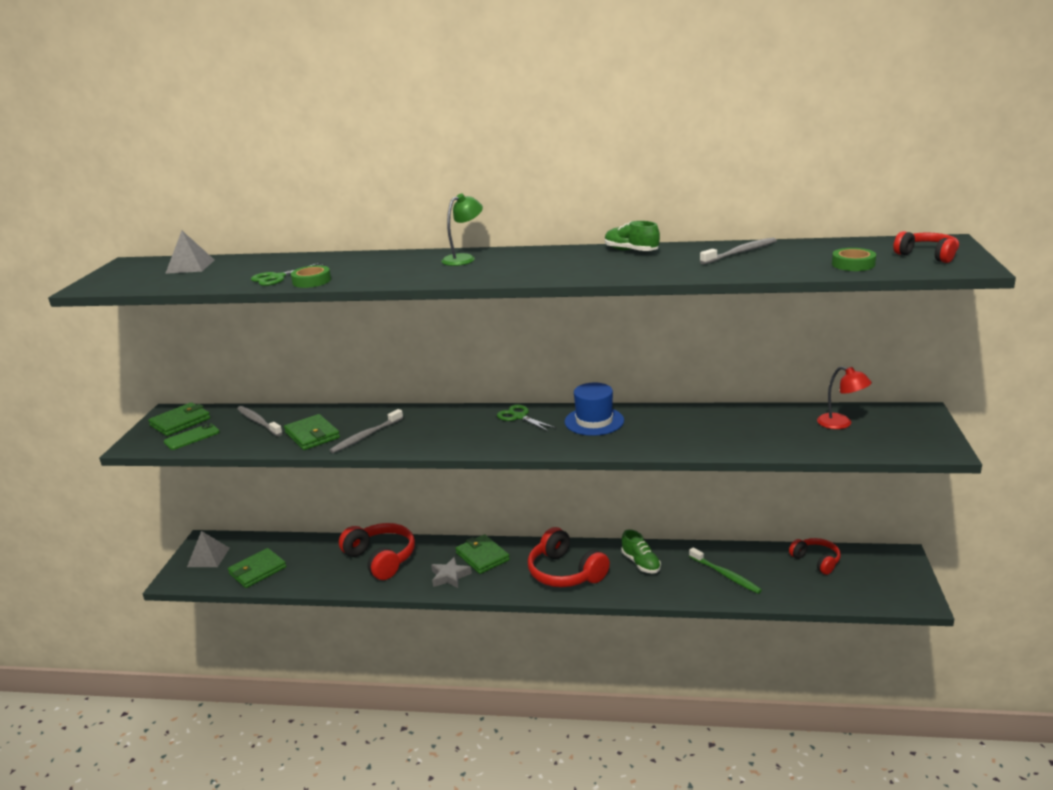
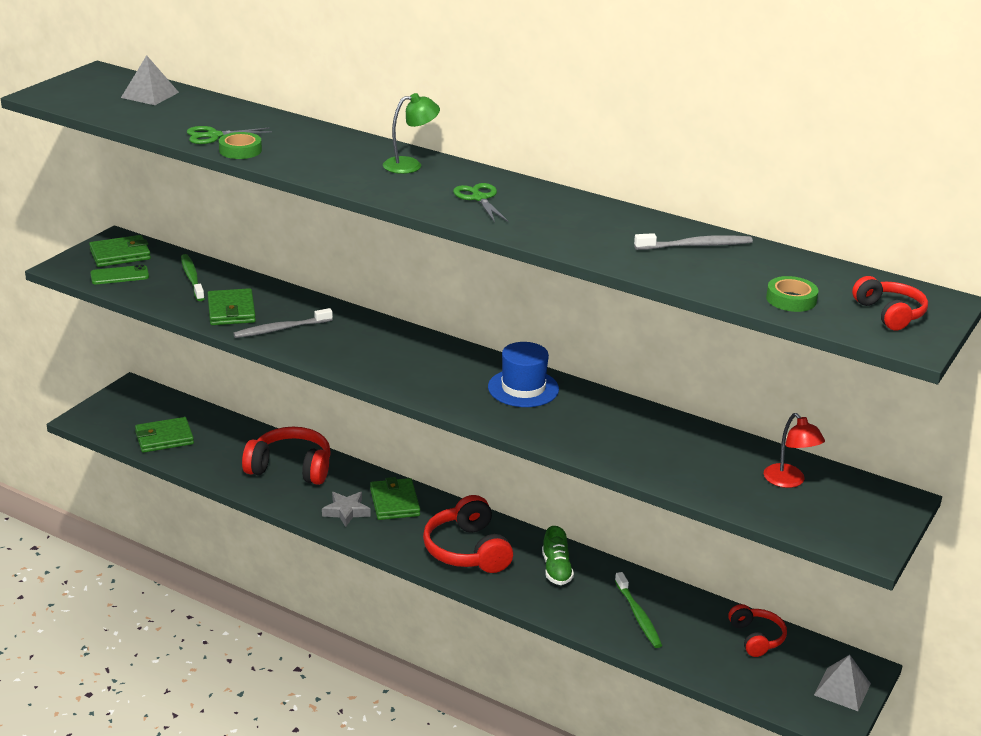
camera: 20 degrees right, 5 degrees up
grey pyramid [187,531,230,567] -> grey pyramid moved to [814,655,871,711]
grey toothbrush [237,406,283,436] -> green toothbrush [181,254,205,301]
red headphones [339,523,415,580] -> red headphones turned 60 degrees counterclockwise [242,427,331,485]
green scissors [497,405,556,432] -> green scissors moved to [453,183,509,222]
green shoe [605,221,660,251] -> none

